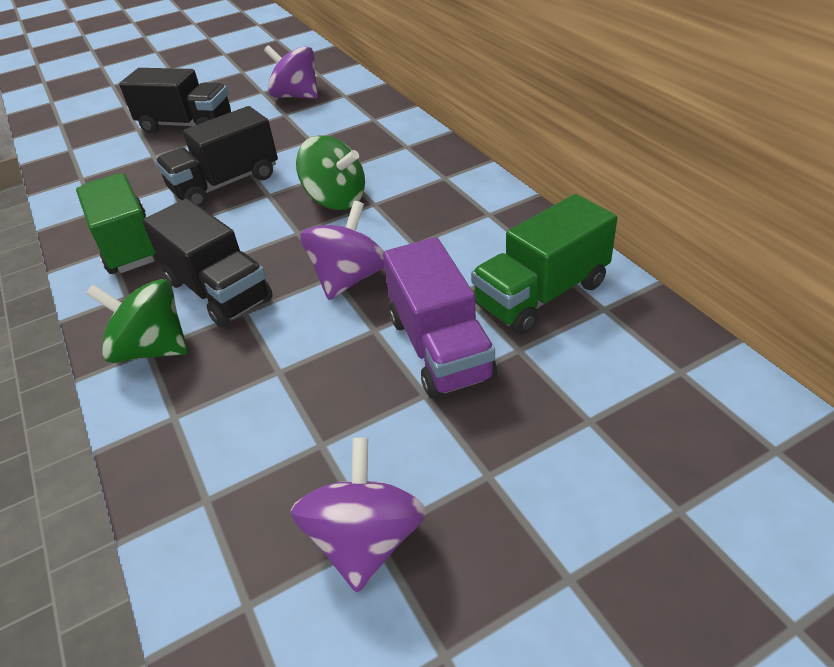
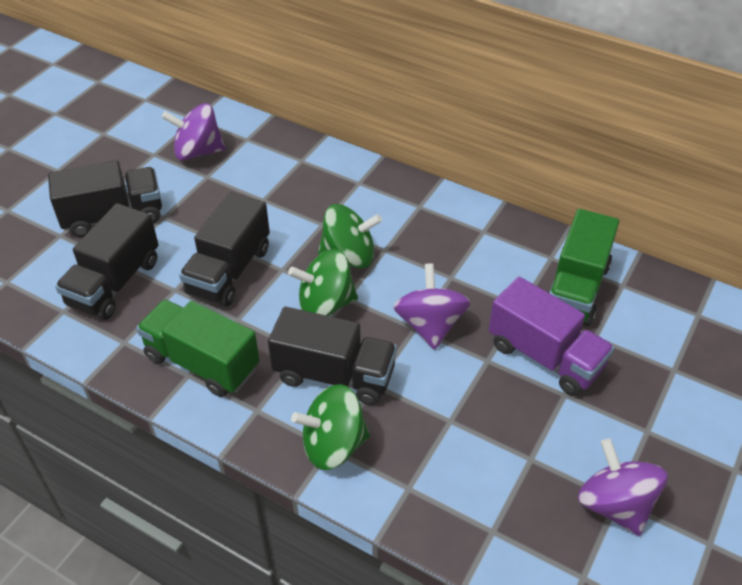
camera: 35 degrees left, 5 degrees up
none -> black truck [55,203,159,320]
none -> green spinning top [288,249,358,316]

